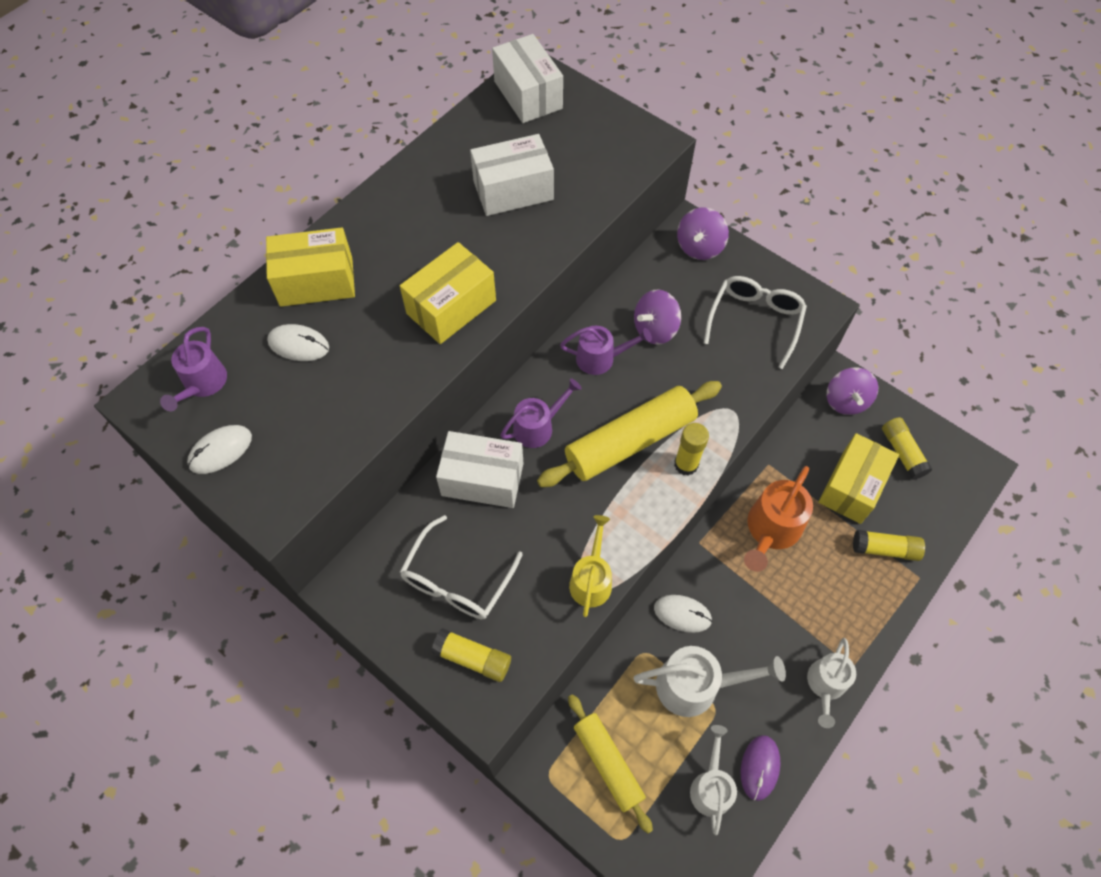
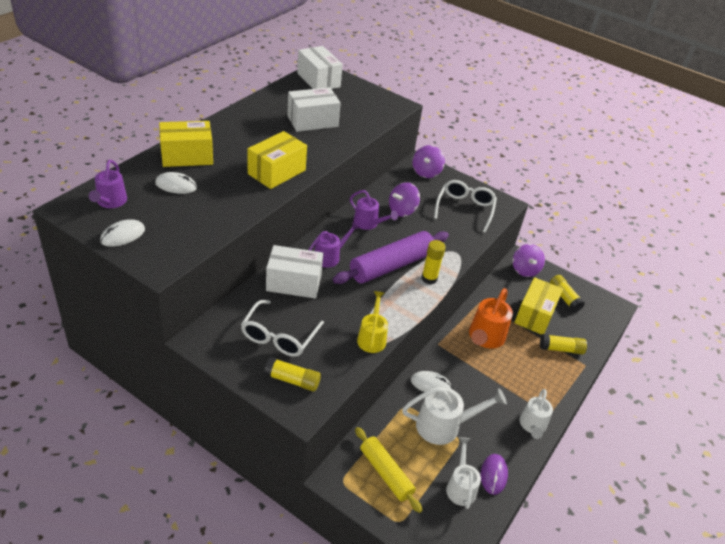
camera: 10 degrees left, 20 degrees down
yellow rolling pin [537,381,722,487] -> purple rolling pin [333,231,449,284]
purple watering can [560,326,652,375] -> purple watering can turned 45 degrees clockwise [350,190,398,230]

